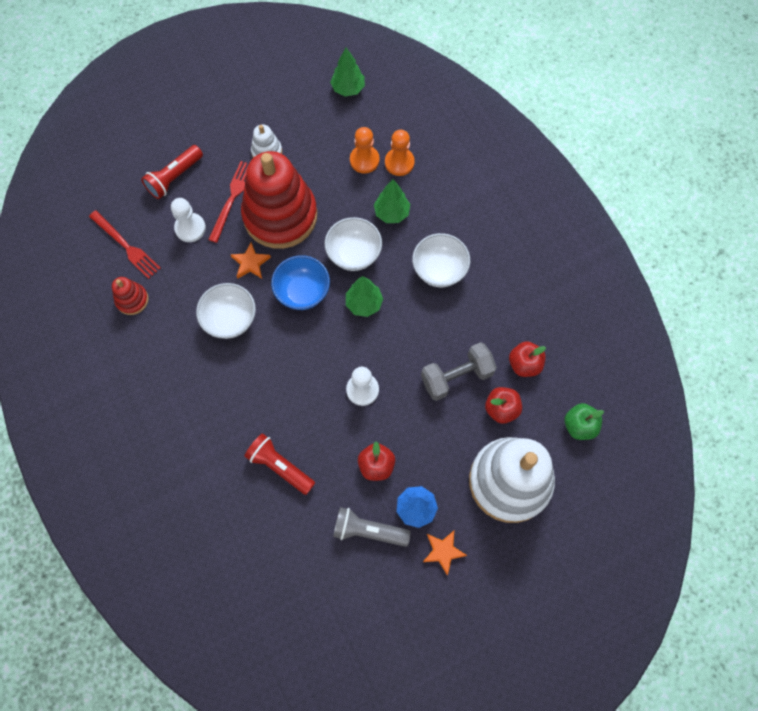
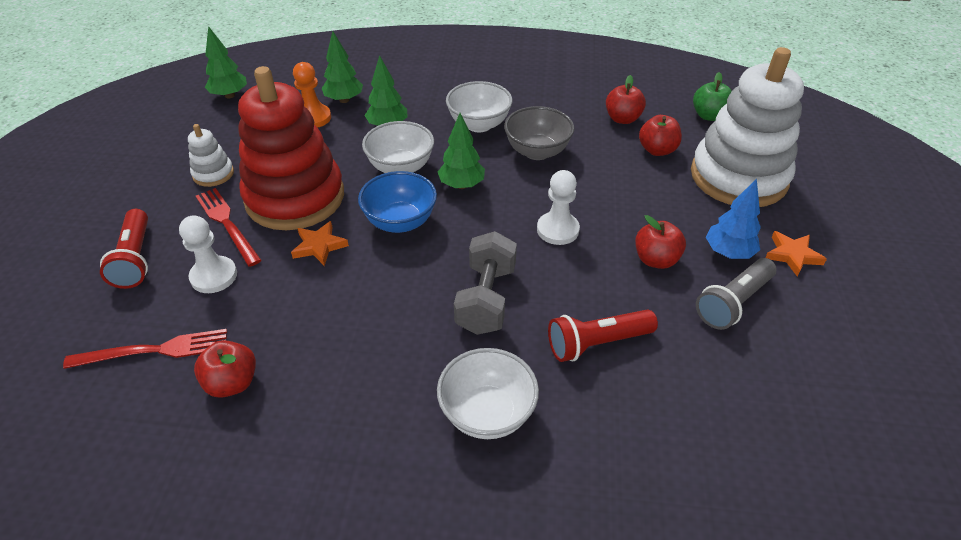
camera: 55 degrees left, 25 degrees down
red stacking toy [112,277,149,315] -> red apple [194,340,256,398]
white bowl [196,283,256,339] -> white bowl moved to [437,348,539,439]
orange pawn [385,130,415,176] -> green tree [321,31,363,103]
grey dumbbell [421,342,497,401] -> grey dumbbell moved to [454,231,517,335]
none -> grey bowl [504,106,574,160]

